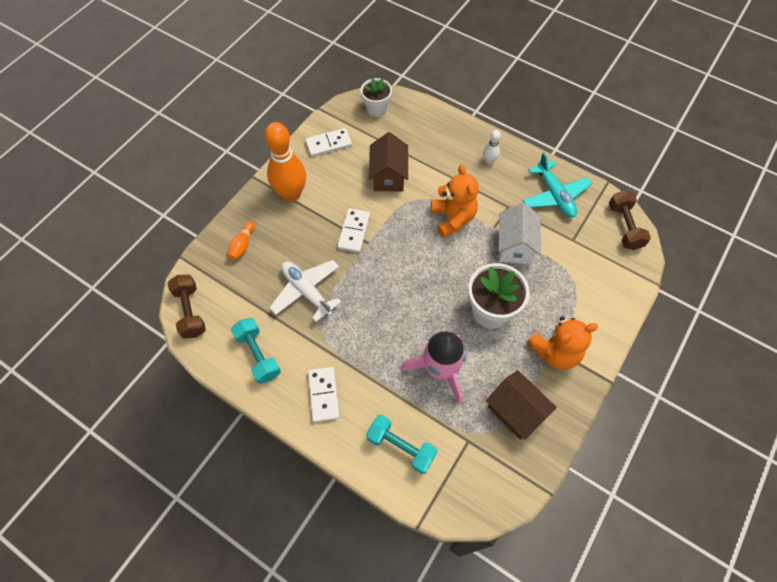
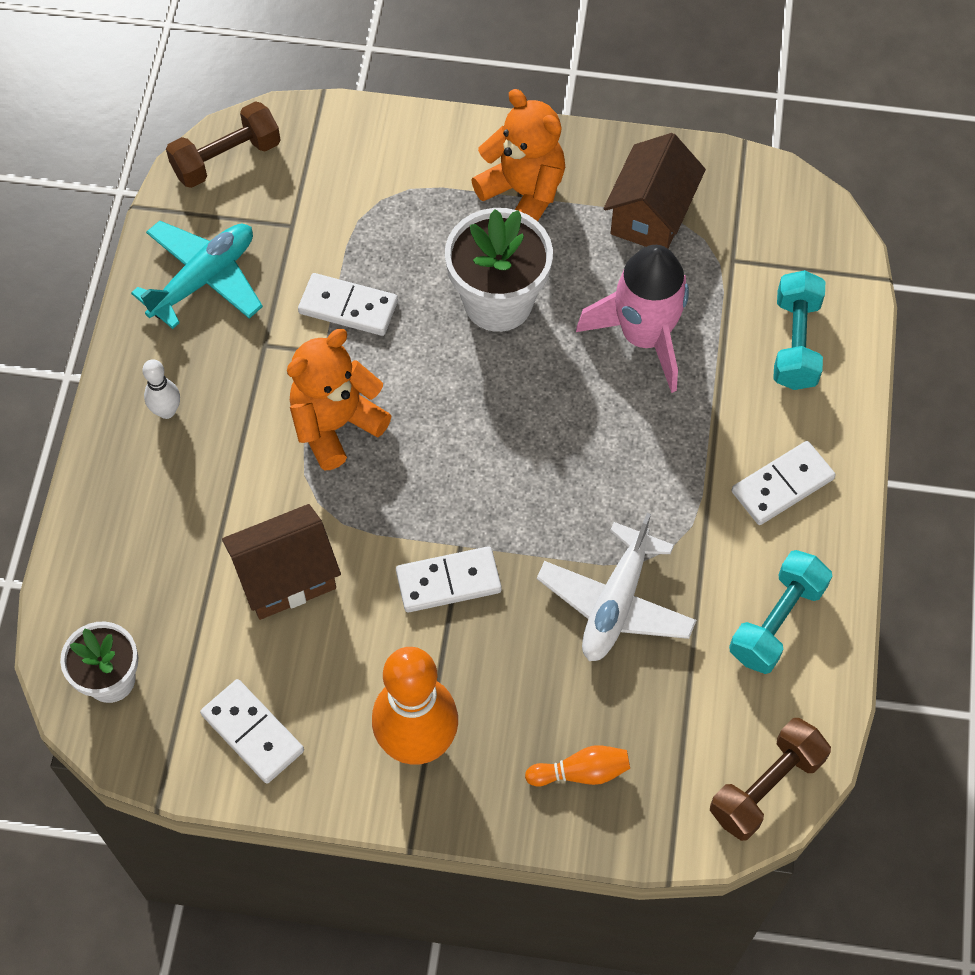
camera: 115 degrees left, 0 degrees up
white house [499,203,541,264] -> white domino [298,273,398,336]

